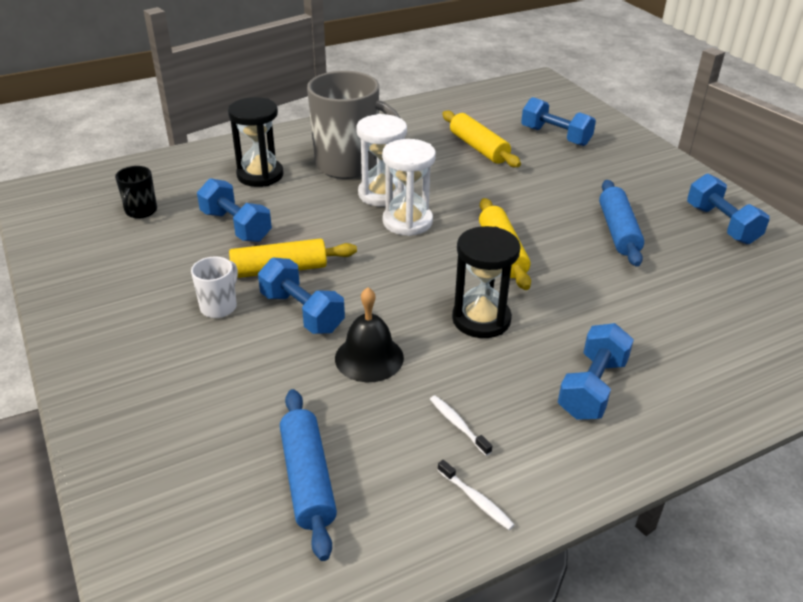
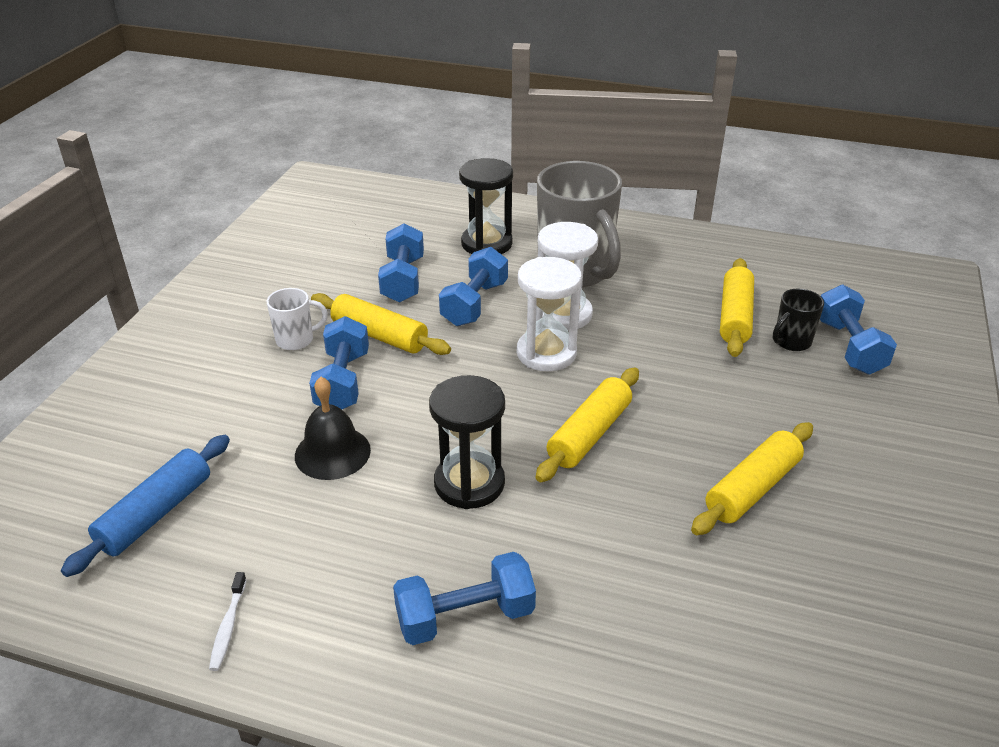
camera: 45 degrees right, 0 degrees up
black mug [115,166,157,219] -> black mug moved to [773,289,824,351]
white toothbrush [430,395,492,456] -> none
blue rolling pin [599,180,644,267] -> yellow rolling pin [691,422,813,535]
blue dumbbell [687,174,770,244] -> blue dumbbell moved to [439,247,508,326]

